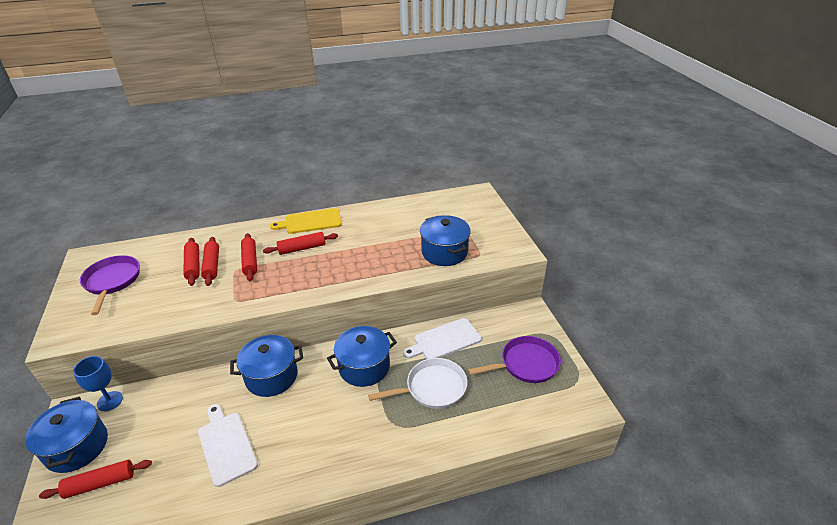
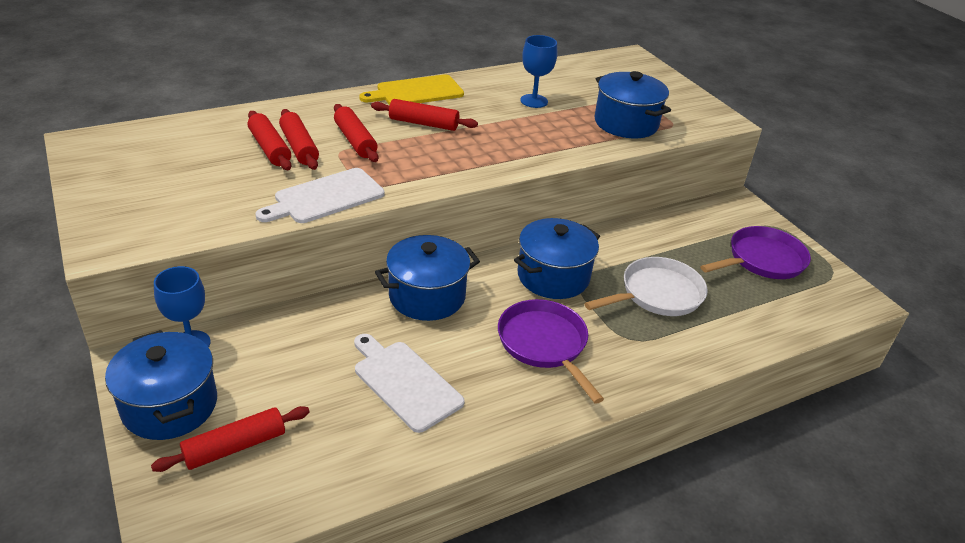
camera: 15 degrees left, 0 degrees up
purple pan [80,255,140,315] -> purple pan moved to [498,299,604,404]
red rolling pin [263,232,338,255] -> red rolling pin turned 45 degrees clockwise [371,99,478,131]
white cutting board [403,318,481,359] -> white cutting board moved to [255,168,385,223]
none -> blue goblet [520,35,557,108]

